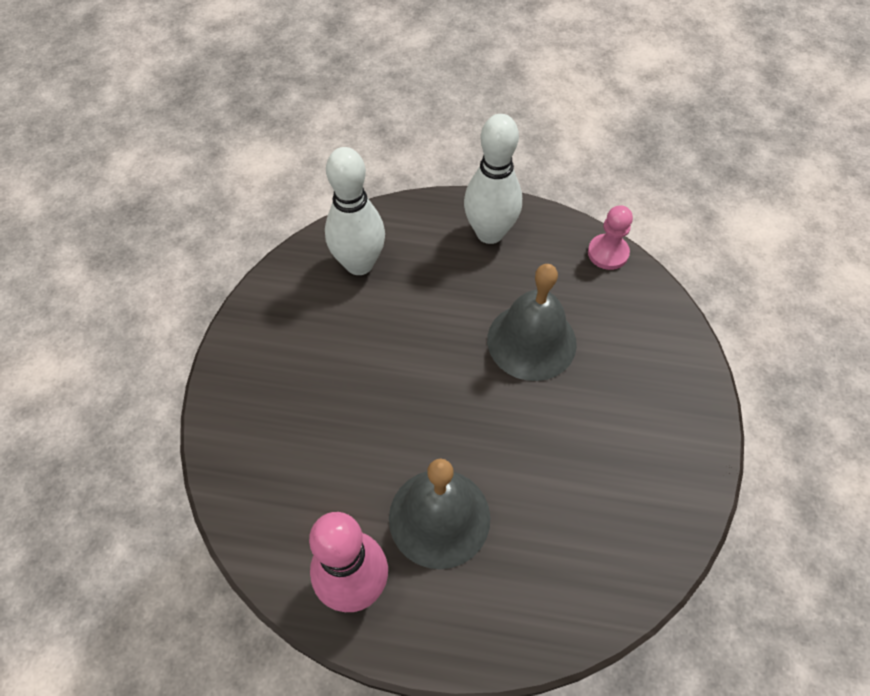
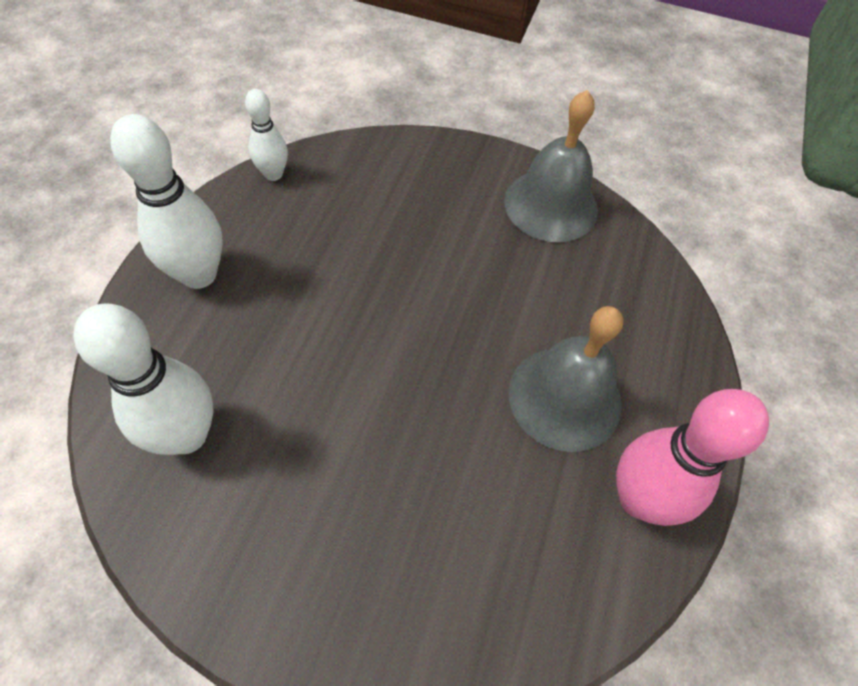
camera: 85 degrees left, 0 degrees up
grey bell [487,264,577,381] -> grey bell moved to [504,90,598,242]
pink pawn [588,205,633,270] -> white bowling pin [245,89,288,181]

